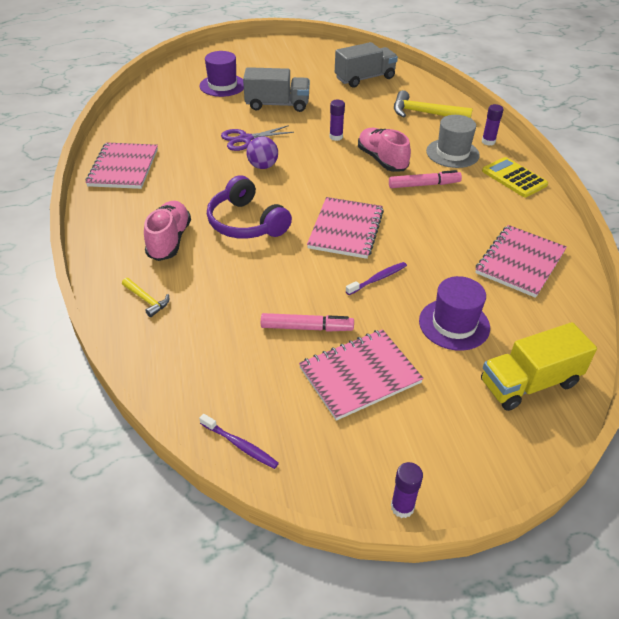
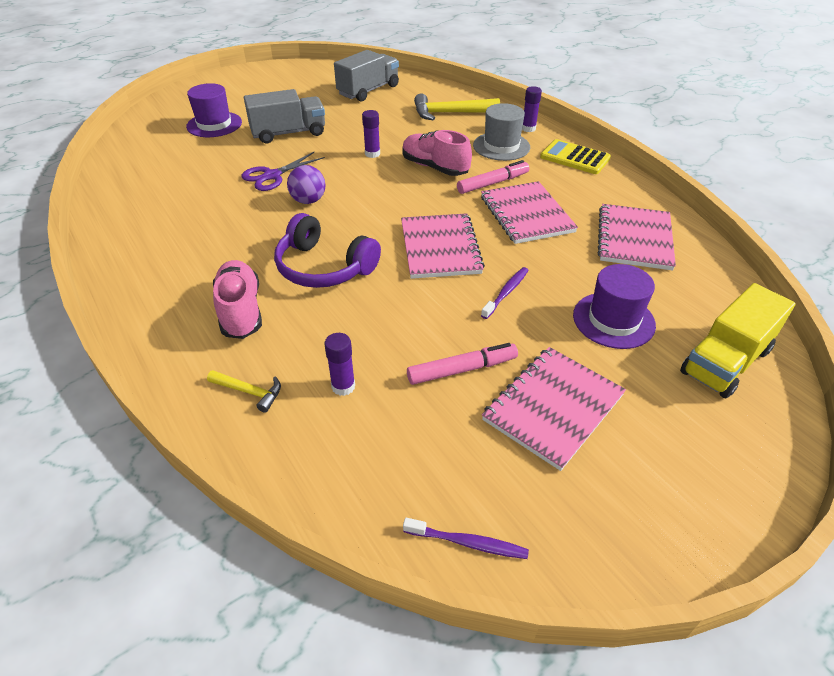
camera: 20 degrees left, 0 degrees up
pink notebook [85,142,158,189] -> pink notebook moved to [481,181,578,244]
purple glue stick [391,462,423,518] -> purple glue stick moved to [324,333,355,396]

